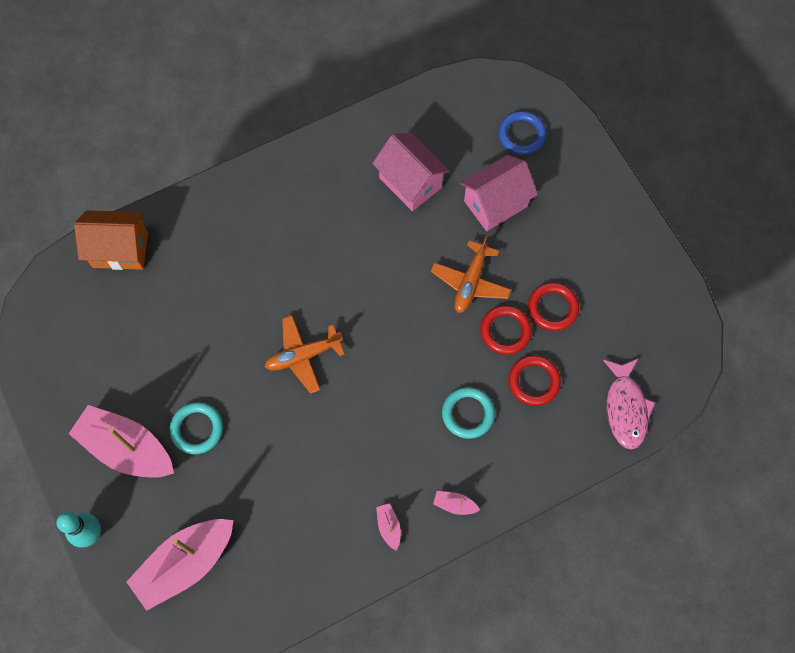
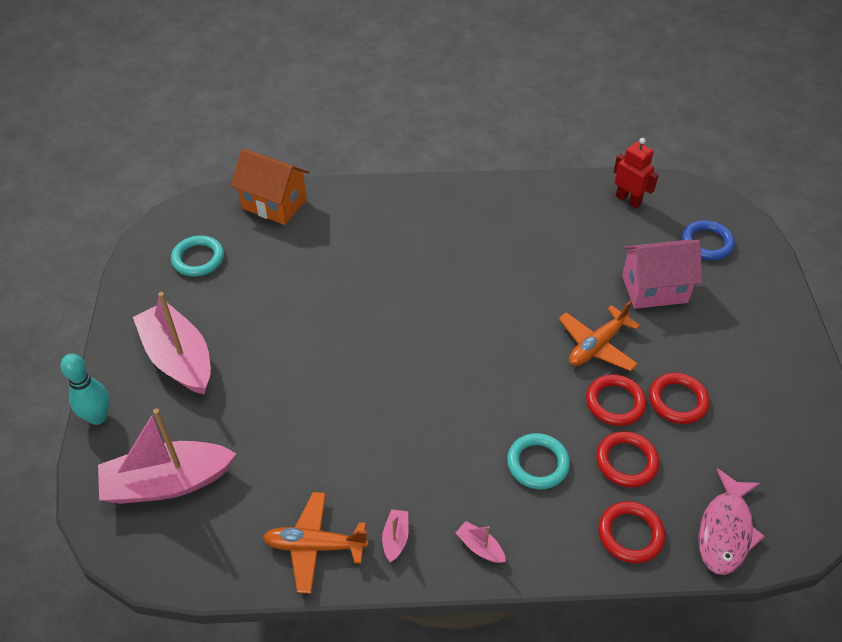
camera: 25 degrees right, 20 degrees down
turquoise ring [170,402,223,454] -> turquoise ring moved to [171,236,224,276]
orange plane [265,315,345,394] -> orange plane moved to [263,492,368,594]
pink house [372,133,450,211] -> none
none -> red ring [598,501,665,563]
none -> red robot [614,138,659,208]

